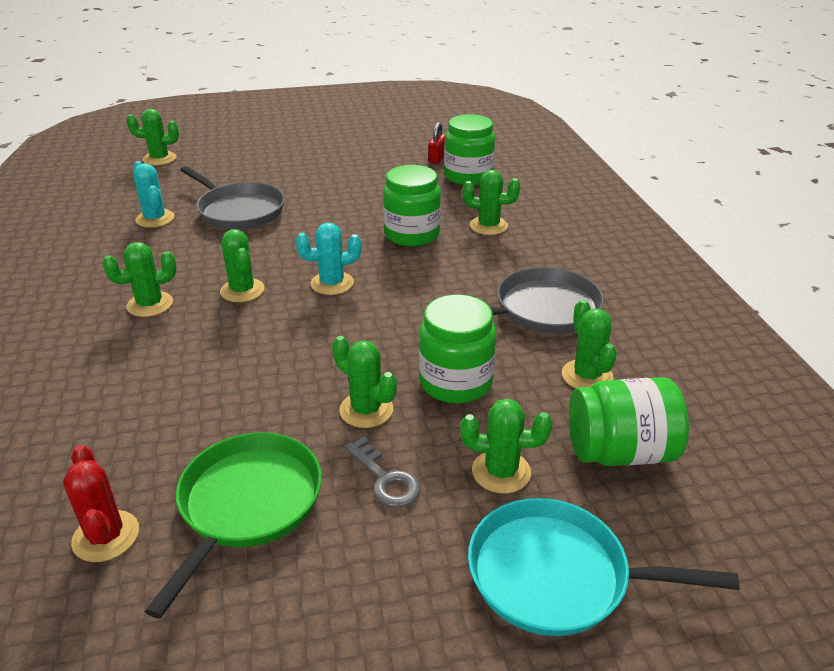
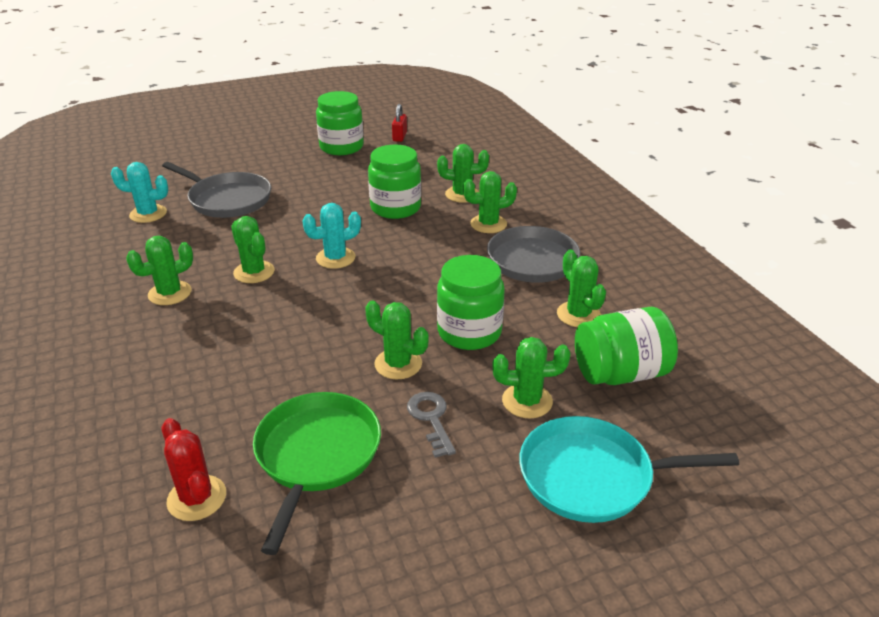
camera: 10 degrees left, 0 degrees up
green cactus [126,109,179,165] -> green cactus moved to [463,171,517,233]
turquoise cactus [133,161,175,228] -> turquoise cactus turned 45 degrees counterclockwise [111,162,168,223]
grey key [345,437,420,507] -> grey key turned 150 degrees counterclockwise [407,392,456,458]
green jar [444,114,495,185] -> green jar moved to [316,91,364,155]

